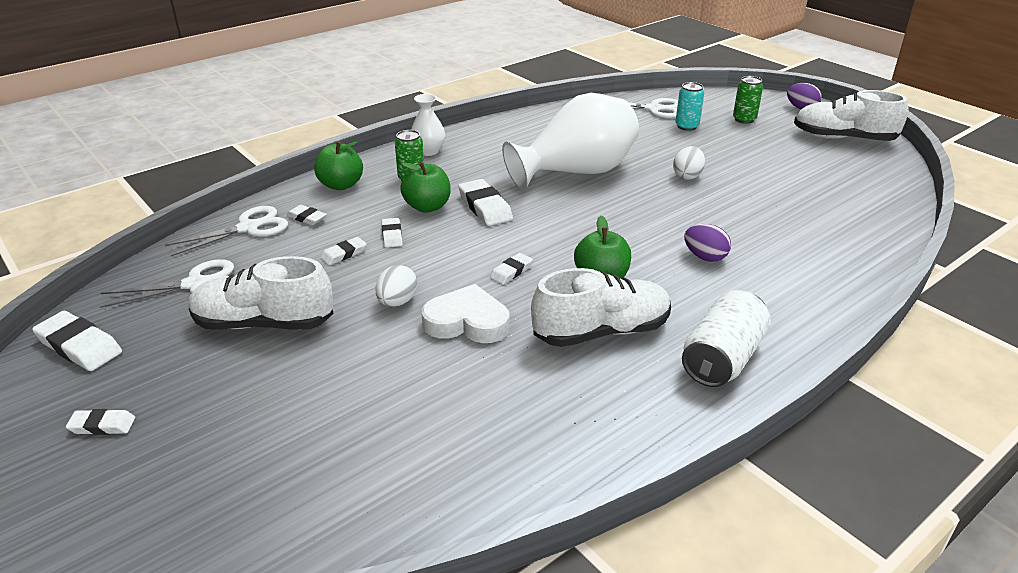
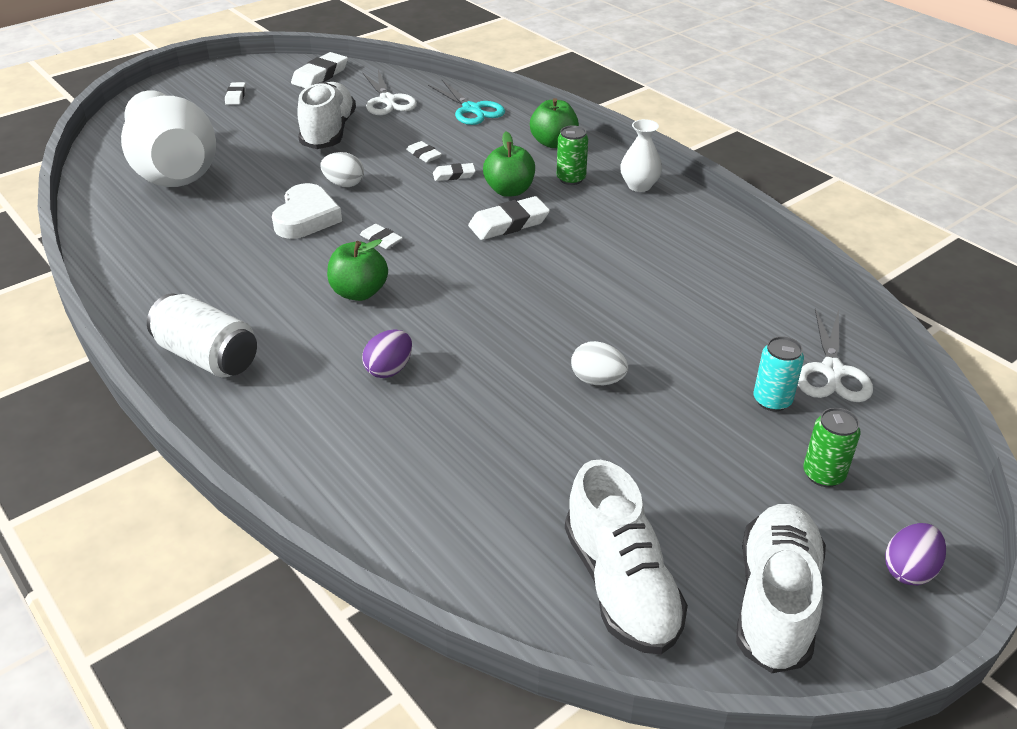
camera: 90 degrees right, 5 degrees up
white scissors [165,206,288,256] -> turquoise scissors [428,80,505,125]
white eraser [286,205,327,225] -> none
white vase [502,93,639,190] -> white vase moved to [121,90,216,187]
white shoe [531,268,671,347] -> white shoe moved to [565,460,688,654]

